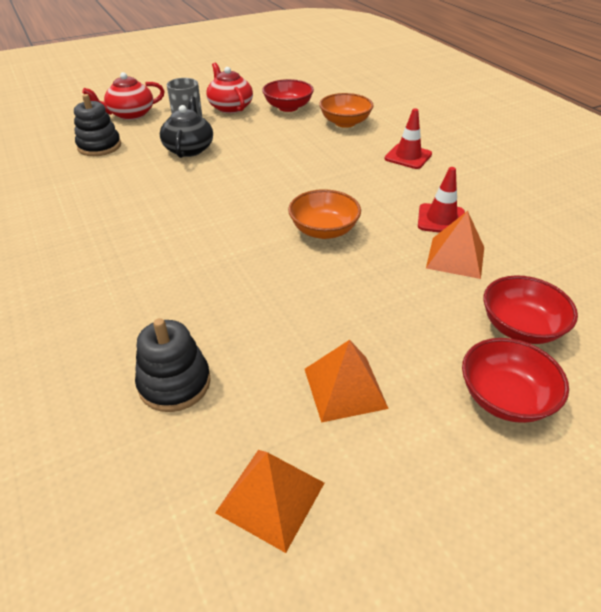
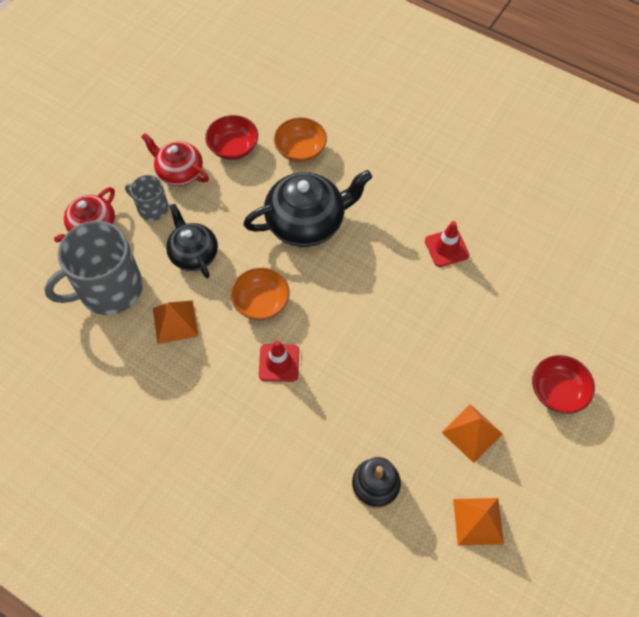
camera: 30 degrees left, 20 degrees up
black stacking toy [74,94,121,156] -> grey mug [44,221,143,315]
orange bowl [288,189,361,239] -> orange bowl moved to [231,268,290,320]
red traffic cone [385,108,432,169] -> red traffic cone moved to [259,340,299,382]
orange pyramid [426,211,484,279] -> orange pyramid moved to [153,301,198,344]
red bowl [483,275,578,344] -> none
none -> black teapot [243,170,372,247]

